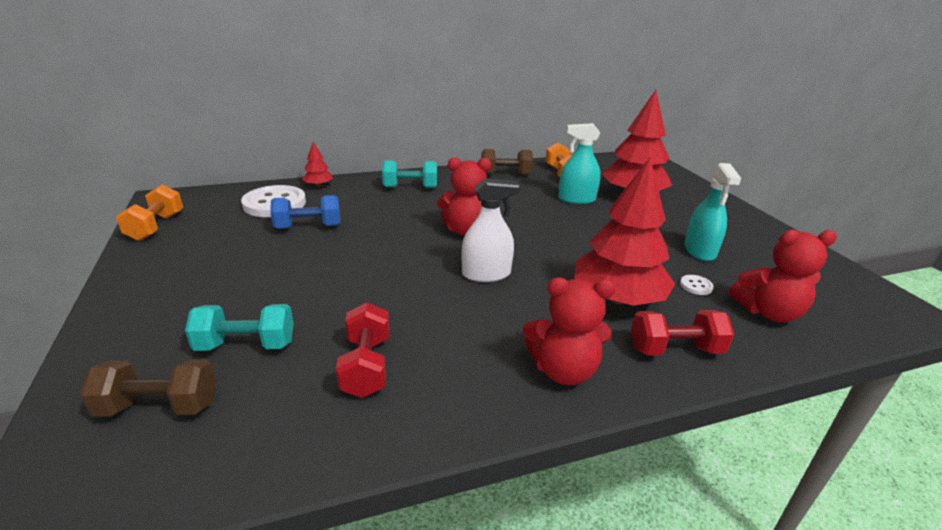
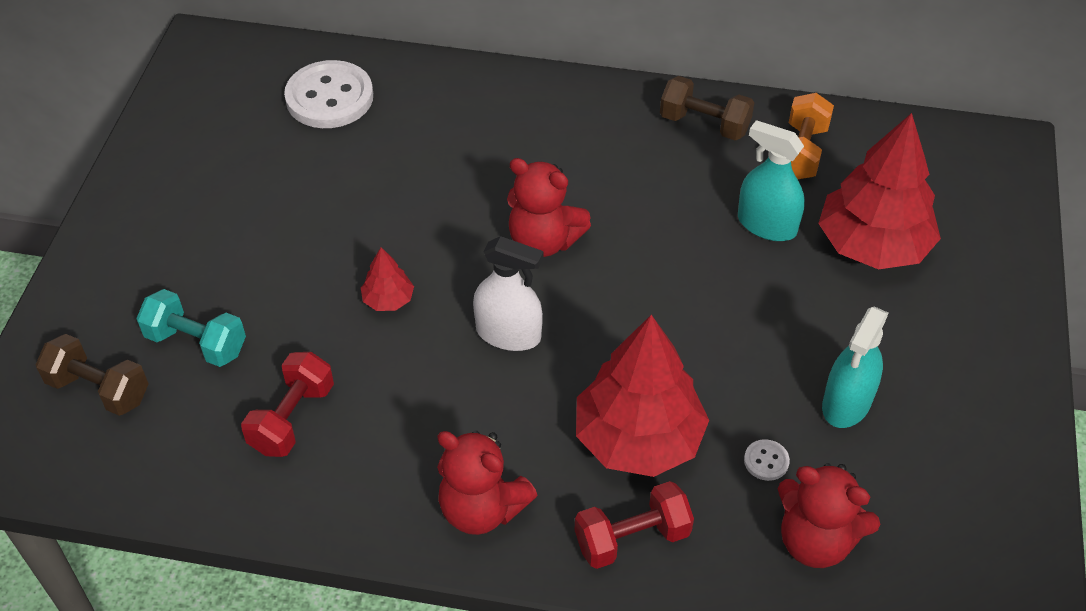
camera: 30 degrees right, 20 degrees up
orange dumbbell [116,184,183,241] -> none
blue dumbbell [270,195,340,229] -> none
red tree [302,142,333,187] -> red tree moved to [361,247,414,311]
turquoise dumbbell [382,161,437,188] -> none
red dumbbell [631,310,734,356] -> red dumbbell turned 45 degrees counterclockwise [575,481,694,569]

